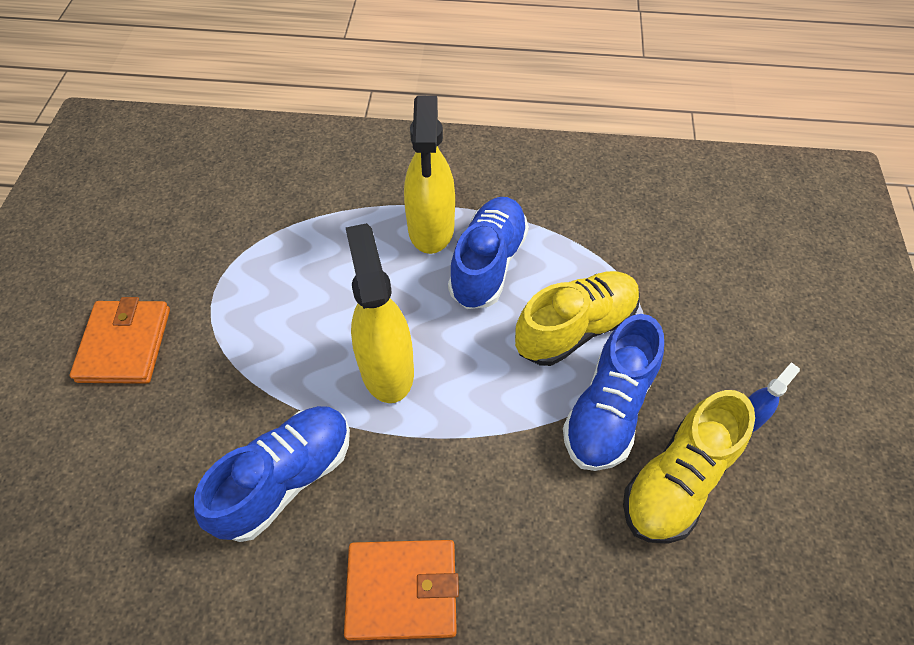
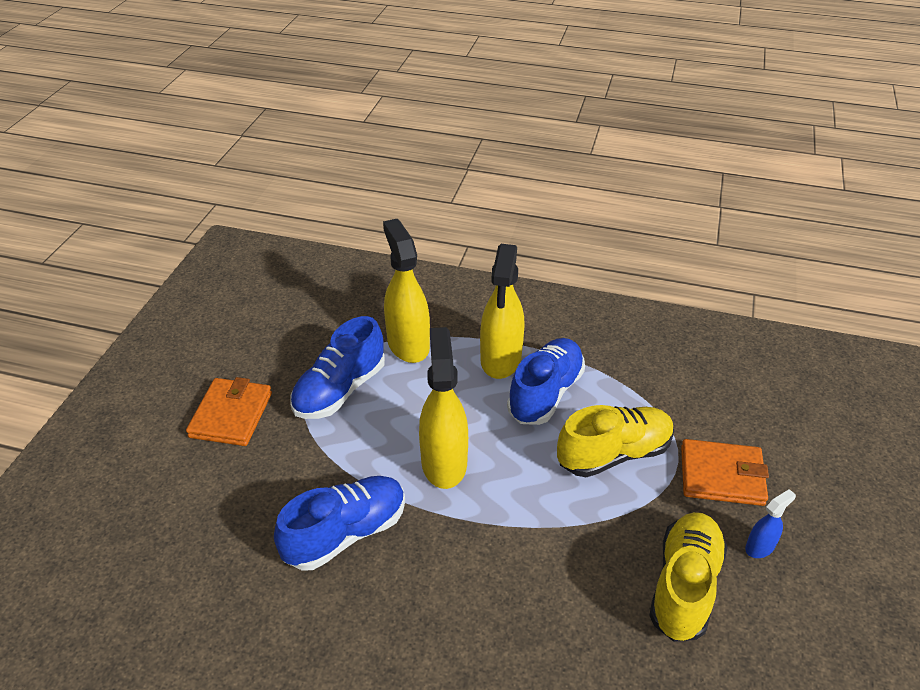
camera: 10 degrees right, 15 degrees down
orange wallet [344,540,459,641] -> orange wallet moved to [681,439,769,506]
blue shoe [563,314,664,471] -> blue shoe moved to [290,316,385,419]
yellow shoe [623,390,755,544] -> yellow shoe turned 150 degrees clockwise [649,512,727,642]
none -> yellow spray bottle [383,219,430,363]

